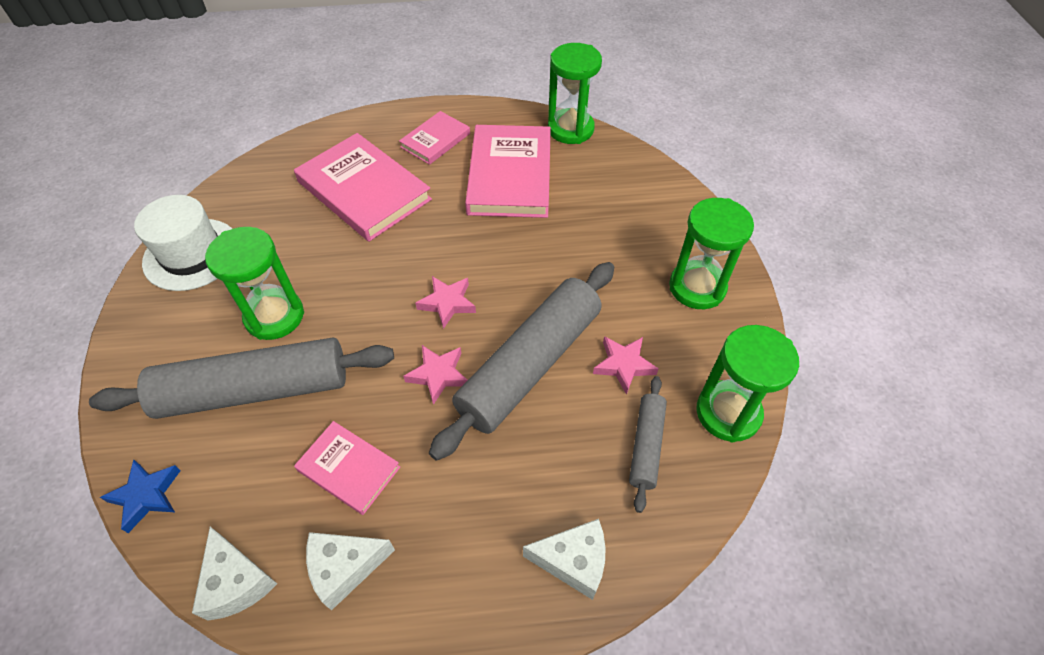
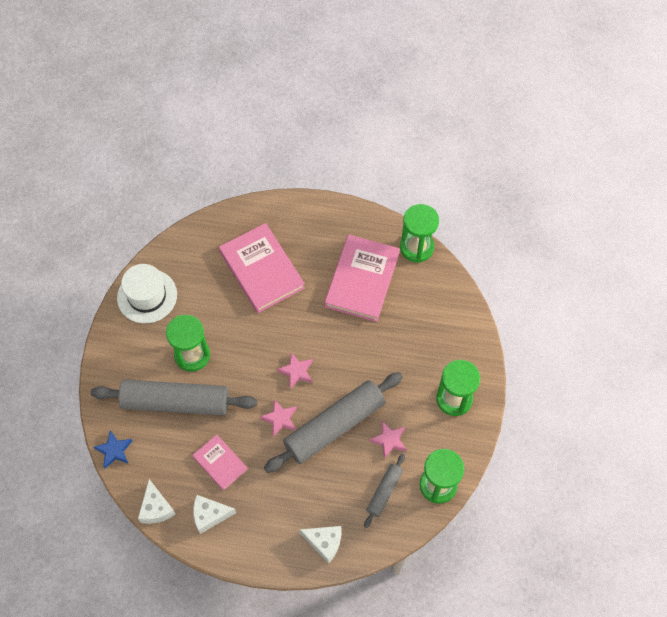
camera: 15 degrees right, 10 degrees up
pink book [399,111,470,165] -> none

